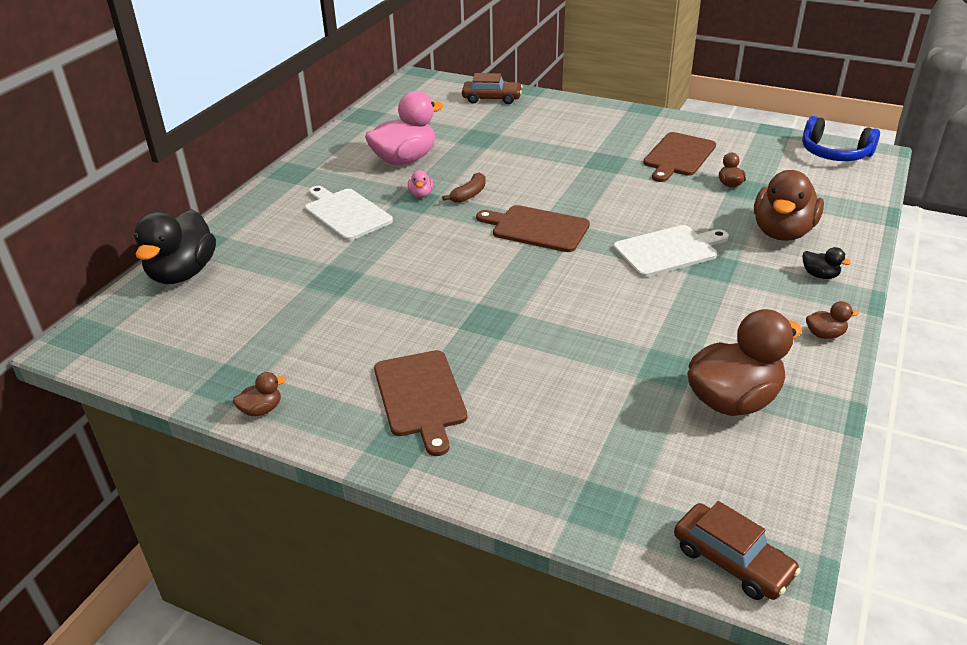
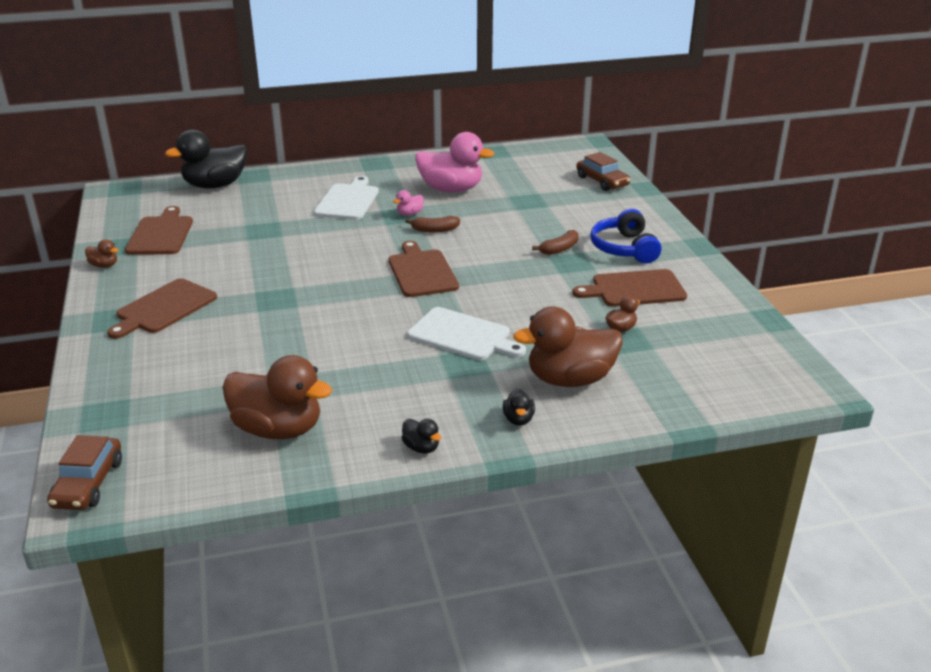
camera: 50 degrees right, 5 degrees down
blue headphones [802,116,880,161] -> blue headphones moved to [590,209,662,263]
brown duck [806,301,859,339] -> black duck [401,419,441,454]
none -> brown cutting board [125,206,193,255]
none -> brown banana [532,230,579,255]

